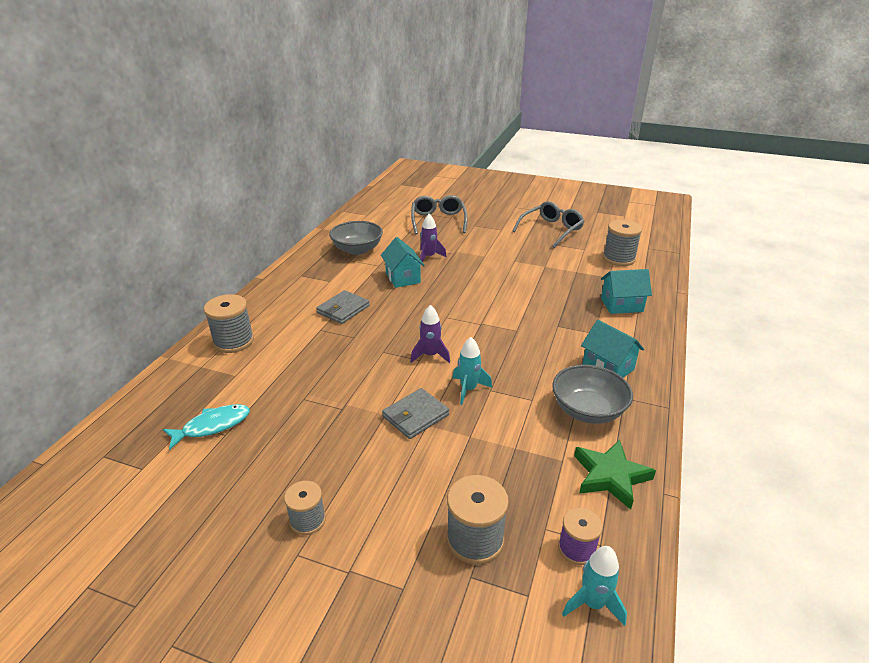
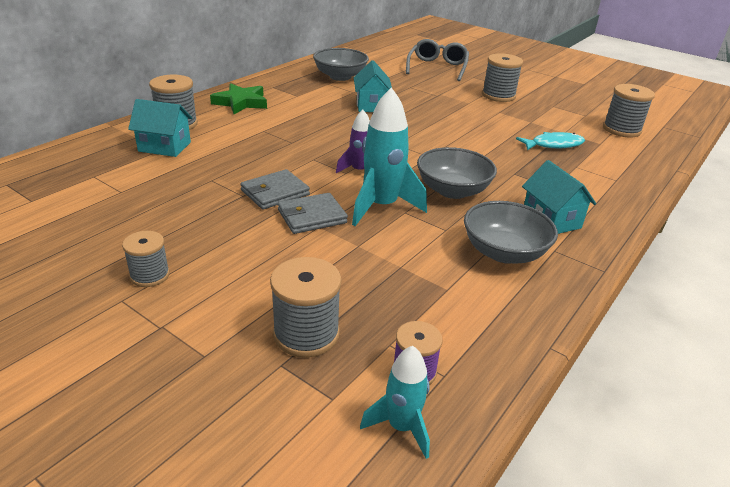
camera: 15 degrees right, 0 degrees up
turquoise fish [163,404,250,450] -> turquoise fish moved to [516,132,585,150]
grey wallet [316,290,370,324] -> grey wallet moved to [240,169,310,210]
purple rocket [420,214,447,262] -> none
turquoise rocket [452,337,492,405] -> turquoise rocket [352,87,427,226], size x1.71
grey glasses [513,201,584,248] -> none
green star [574,440,656,510] -> green star moved to [210,83,267,114]
turquoise house [601,269,652,314] -> turquoise house moved to [128,99,192,157]
none -> grey bowl [417,147,497,199]
none -> grey spool [482,53,523,102]

